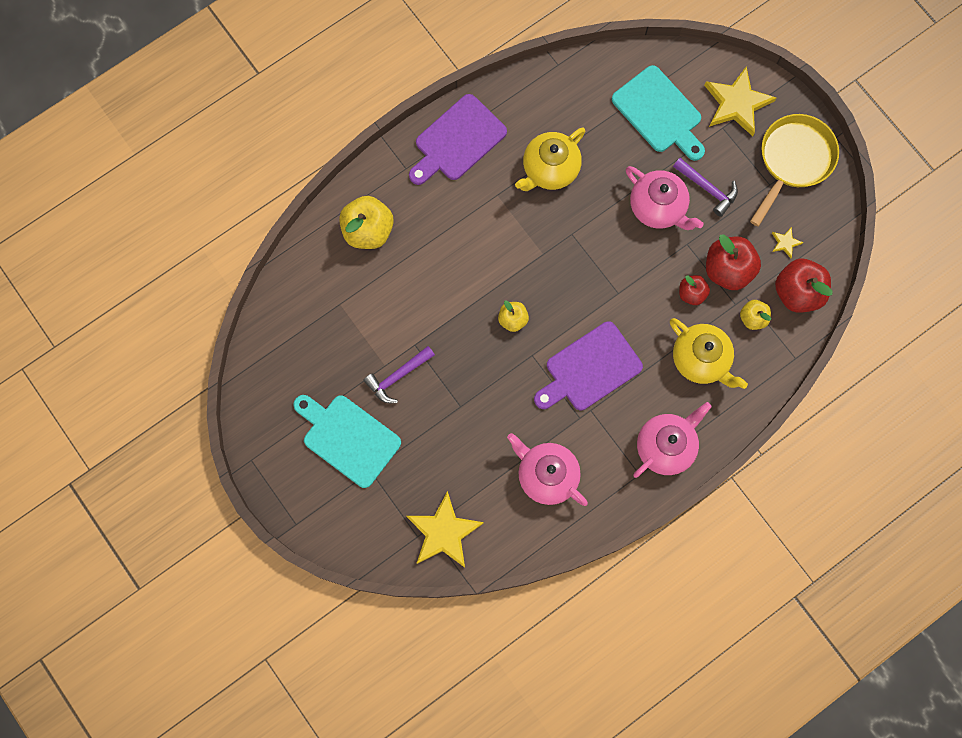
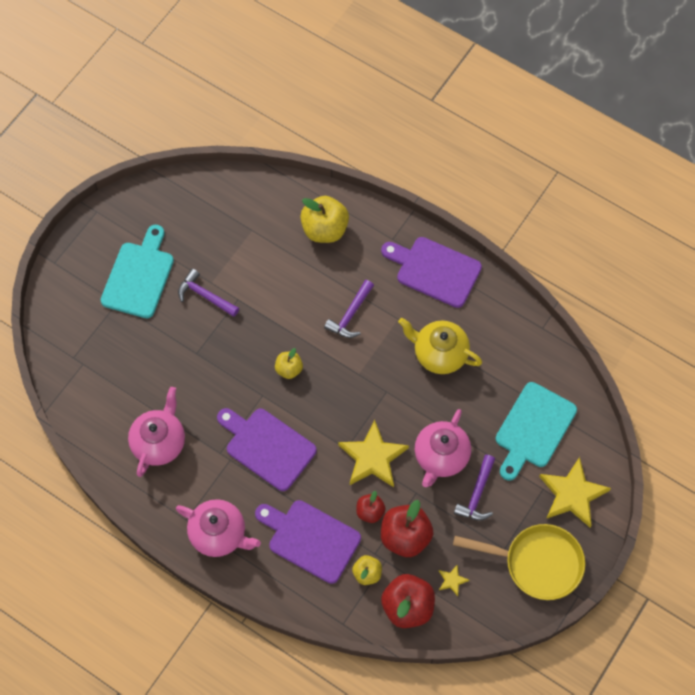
camera: 70 degrees right, 10 degrees down
yellow star [406,491,484,568] -> yellow star moved to [338,420,409,487]
yellow teapot [670,318,748,389] -> purple cutting board [255,500,361,584]
none -> purple hammer [324,280,374,338]

